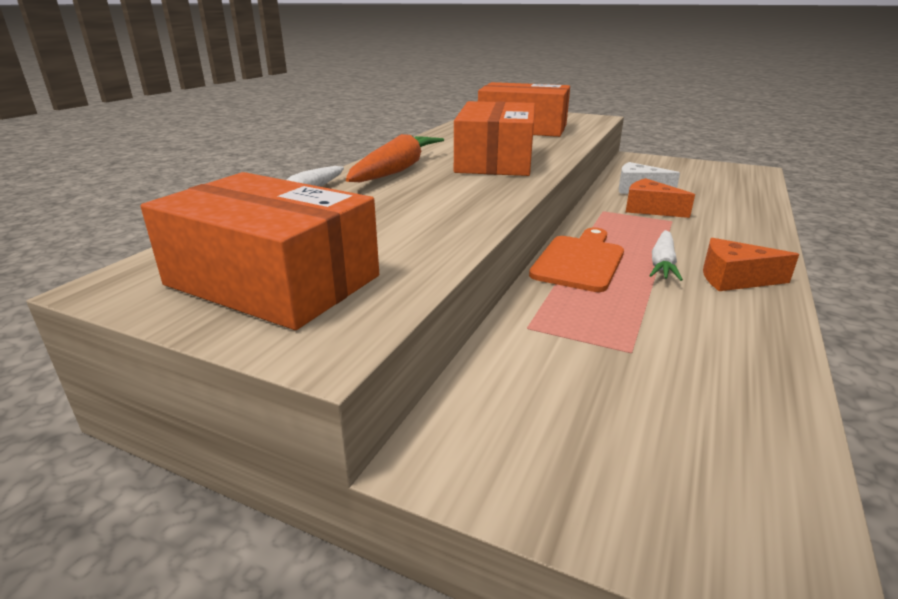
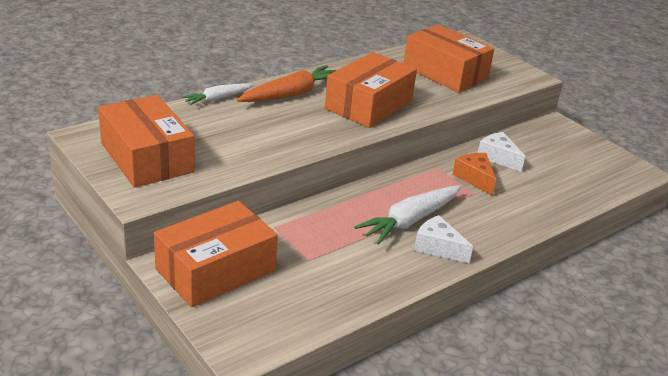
camera: 25 degrees right, 5 degrees up
orange cutting board [529,228,624,292] -> none
white carrot [649,230,683,281] -> white carrot [354,185,461,245], size x1.65
orange cheese [703,238,799,291] -> white cheese [414,215,473,263]
none -> orange box [154,201,278,308]

